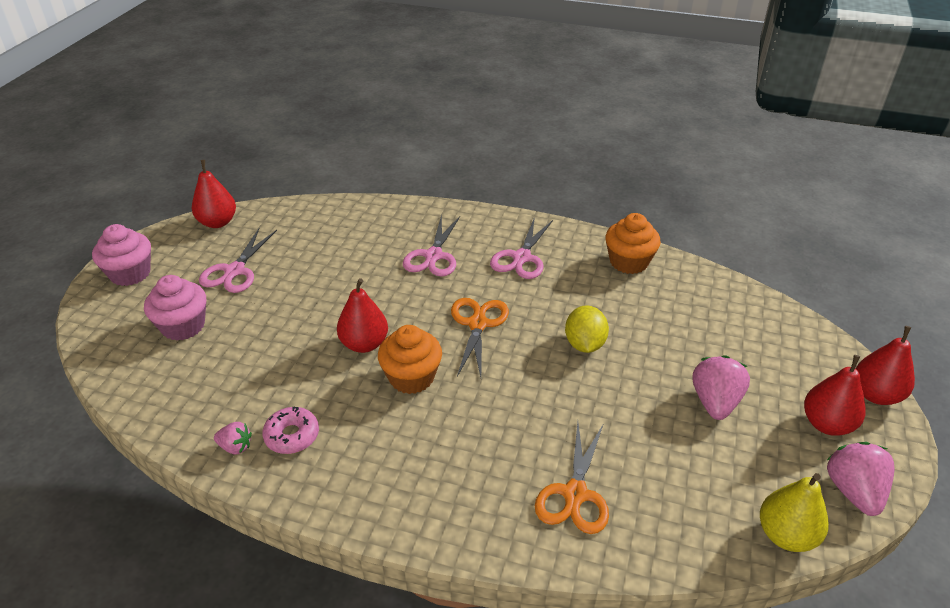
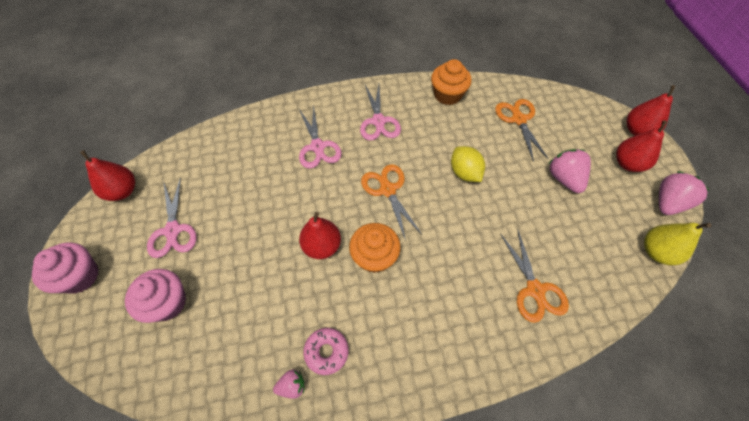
camera: 30 degrees left, 20 degrees up
pink strawberry [827,442,894,516] -> pink strawberry turned 75 degrees clockwise [659,171,710,215]
none -> orange scissors [495,99,549,162]

